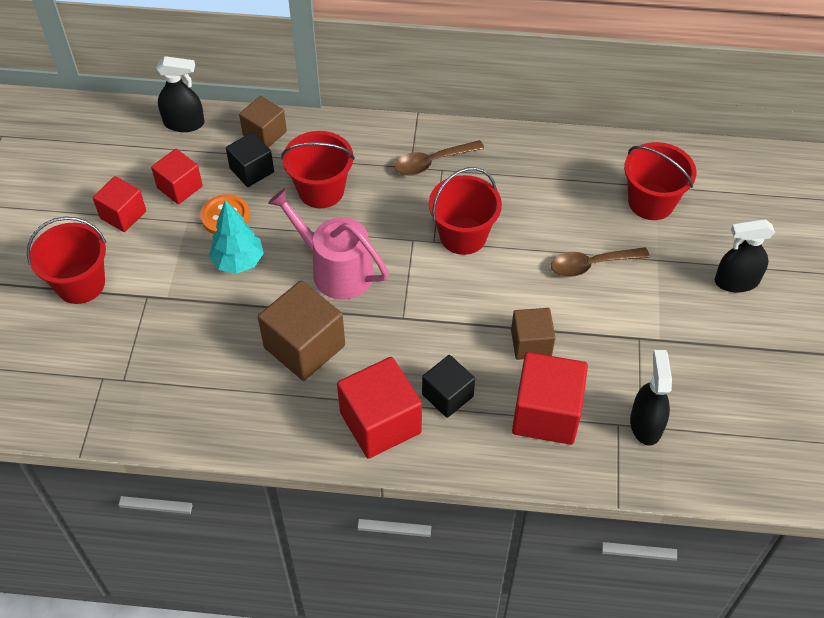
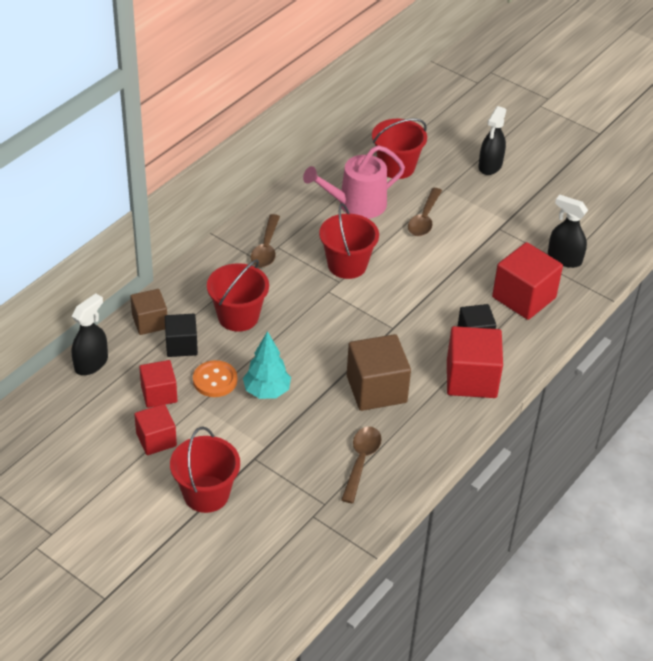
camera: 60 degrees left, 10 degrees down
pink watering can [268,188,389,300] -> pink watering can moved to [303,145,405,219]
brown cube [511,308,556,360] -> none
none -> brown spoon [341,427,382,503]

